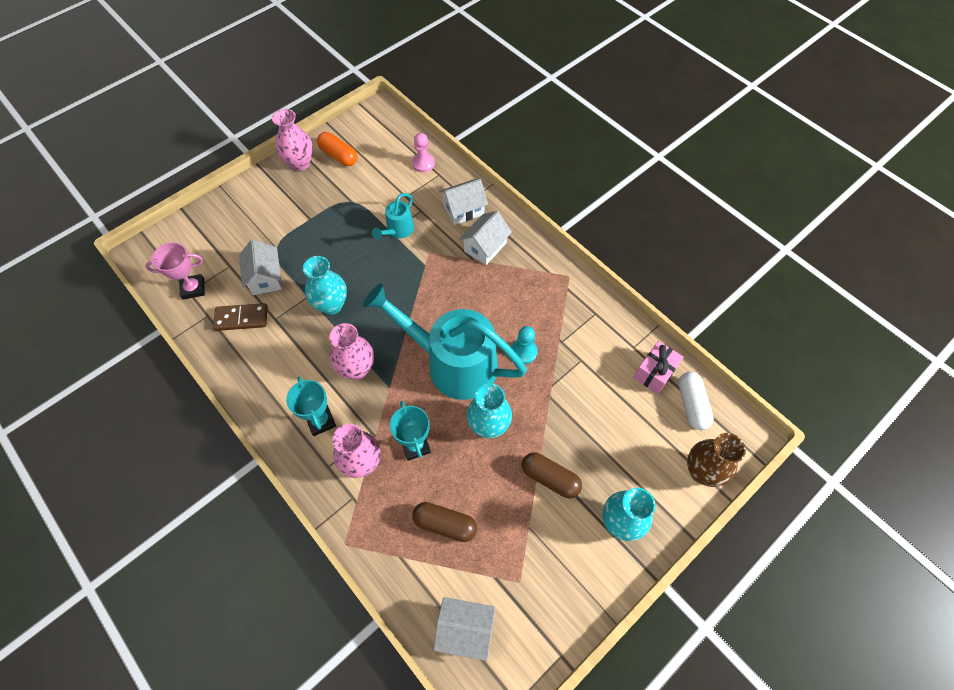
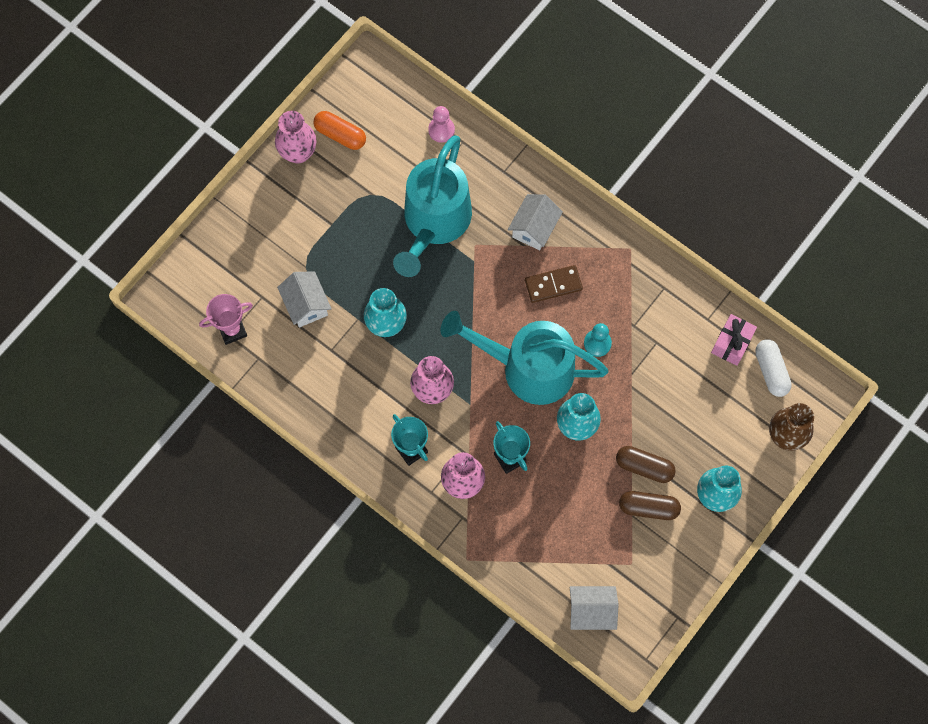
camera: 10 degrees left, 10 degrees up
brown domino [213,303,268,331] -> brown domino moved to [525,265,583,303]
turquoise watering can [372,193,414,239] -> turquoise watering can [393,135,472,277], size x2.22
brown capsule [412,502,477,542] -> brown capsule moved to [619,491,681,520]
white house [439,179,488,225] -> none

